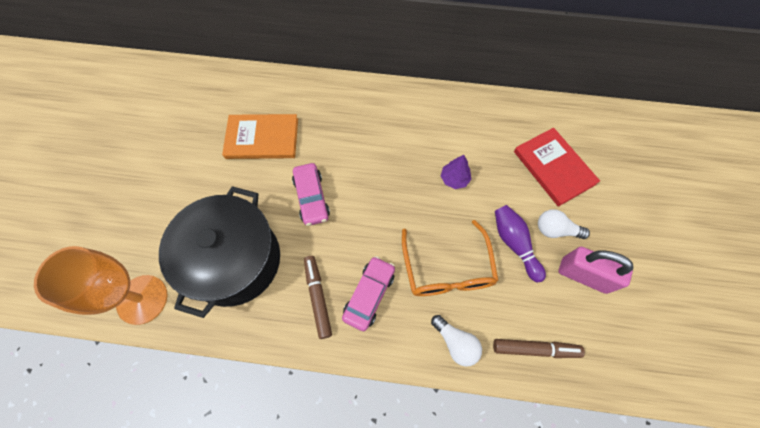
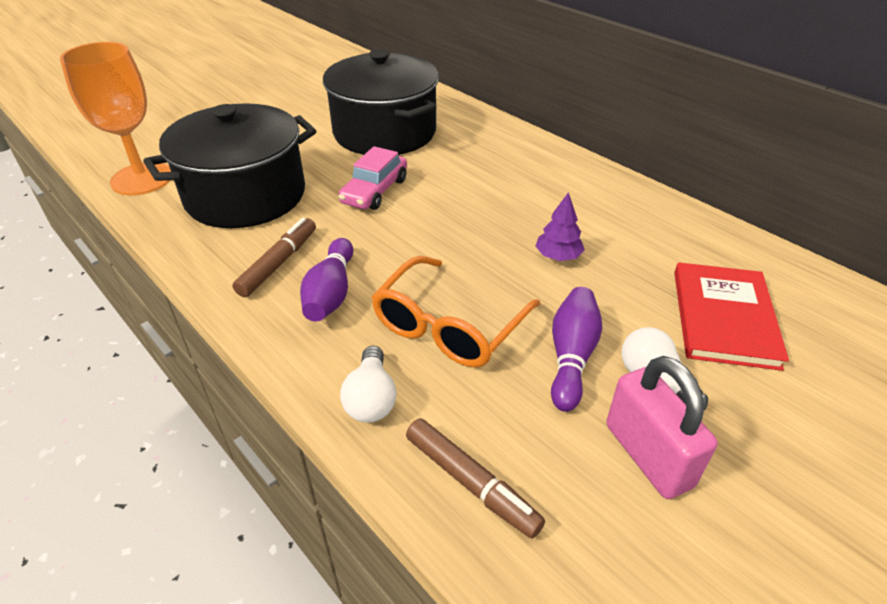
camera: 40 degrees right, 25 degrees down
orange book [222,114,298,159] -> black pot [323,49,439,155]
pink car [342,256,395,331] -> purple bowling pin [300,238,353,322]

